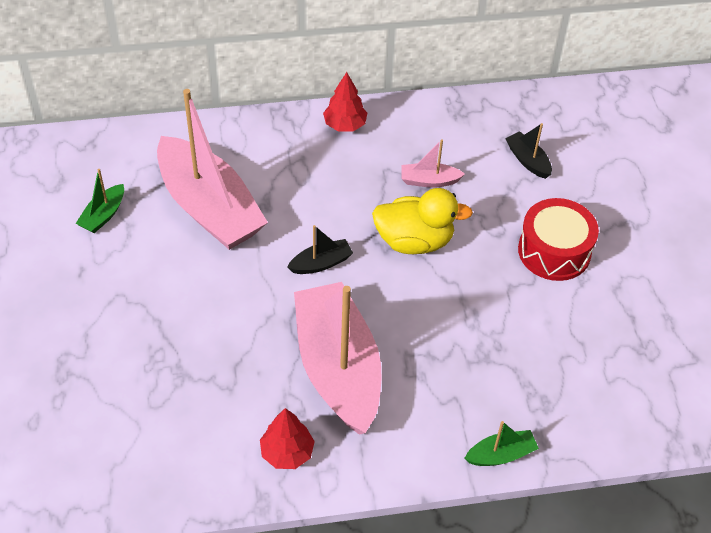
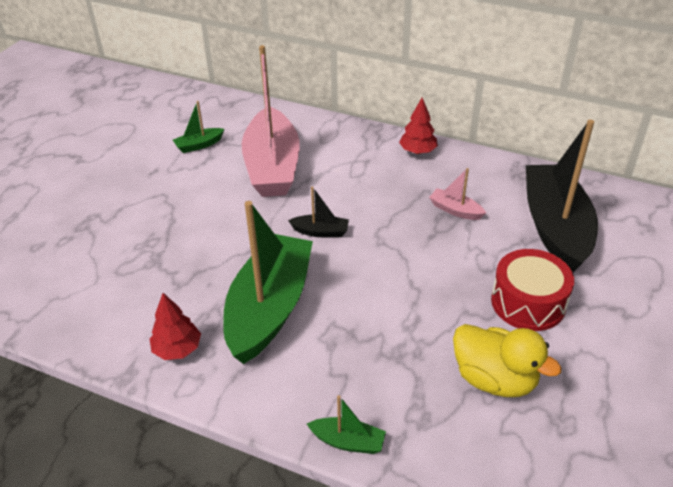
camera: 35 degrees right, 10 degrees down
pink boat [294,282,382,435] -> green boat [223,201,313,364]
yellow duck [372,188,473,254] -> yellow duck moved to [453,324,562,397]
black boat [505,123,552,179] -> black boat [526,120,598,272], size x2.41

